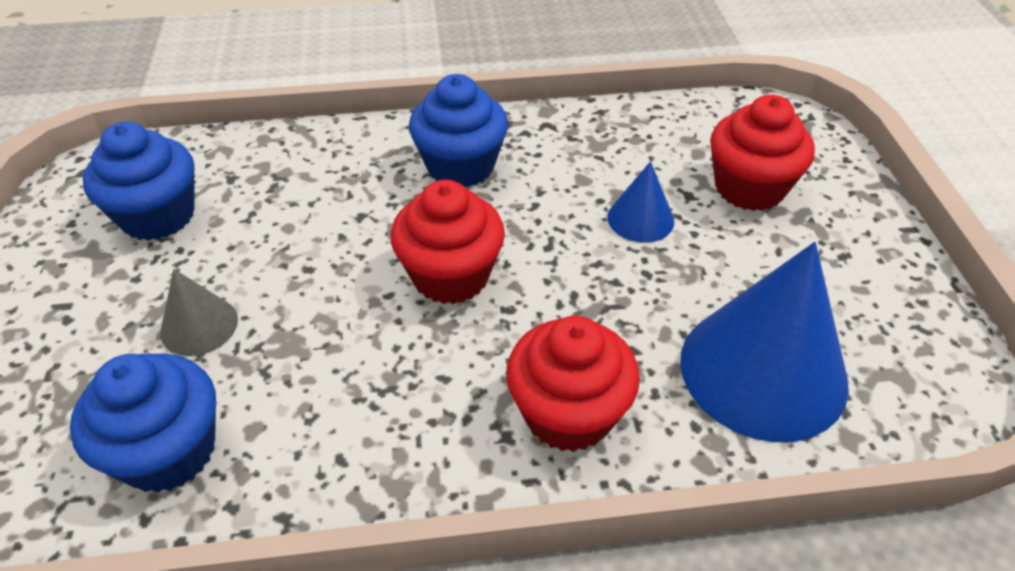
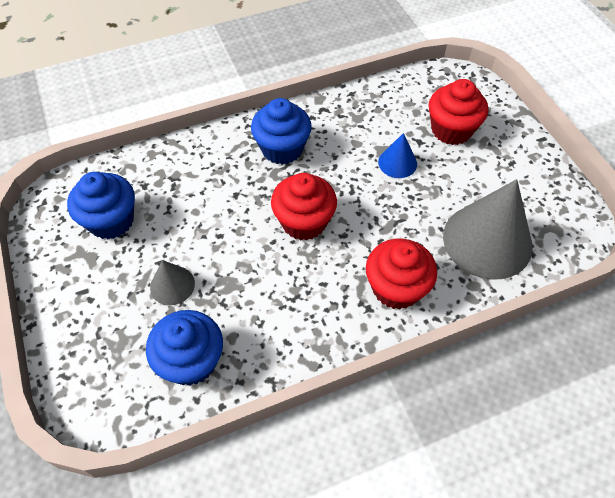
camera: 15 degrees left, 10 degrees up
blue cone [680,242,849,442] -> grey cone [443,179,532,280]

